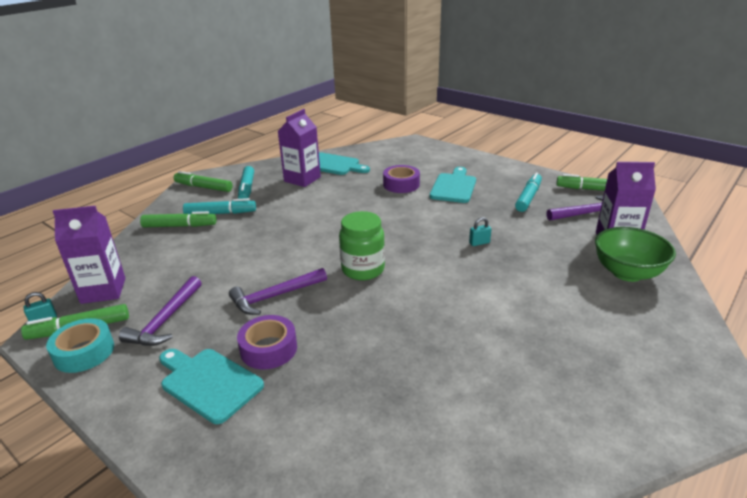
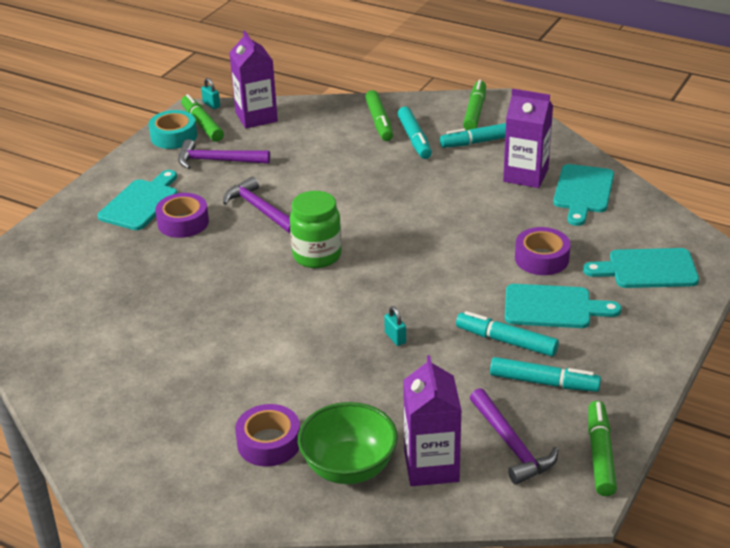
camera: 80 degrees right, 5 degrees up
none -> purple tape [235,404,300,467]
none -> turquoise marker [456,311,559,357]
none -> turquoise cutting board [583,248,699,288]

